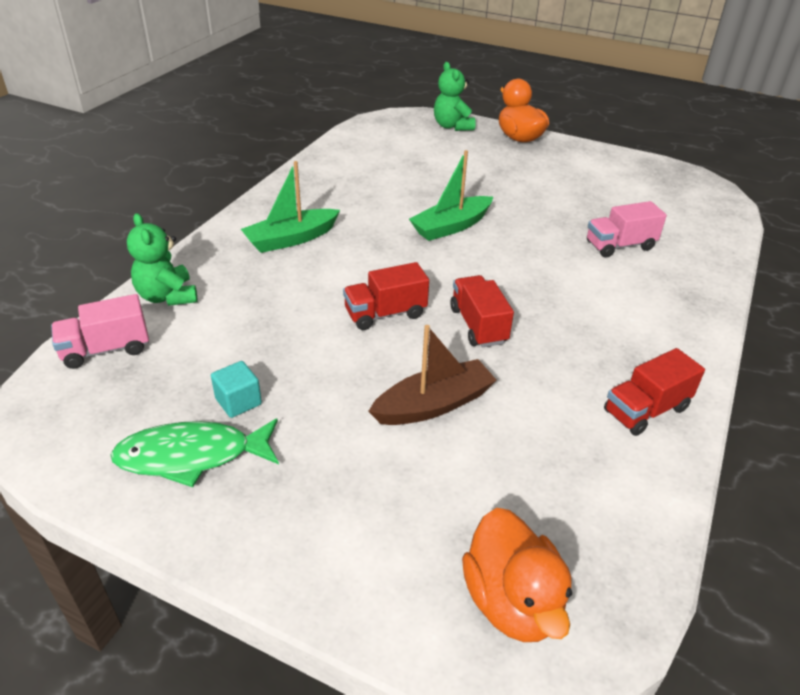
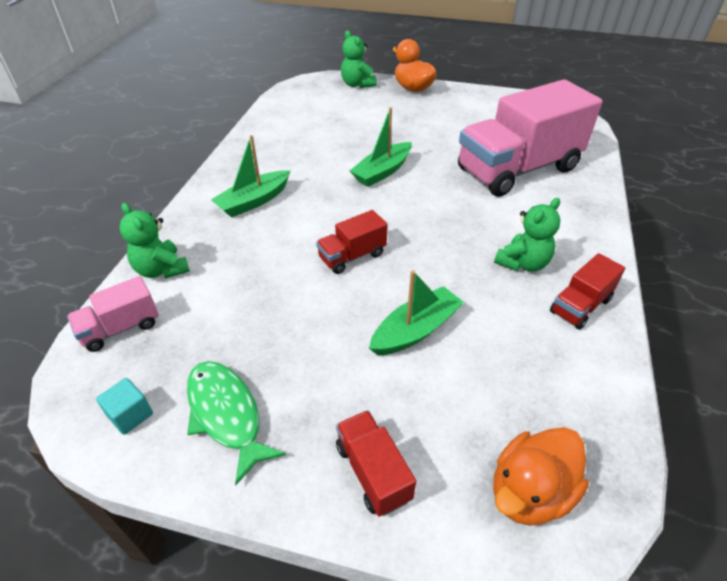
camera: 10 degrees left, 5 degrees up
green fish [110,419,279,487] -> green fish turned 75 degrees clockwise [187,361,286,485]
turquoise cube [211,361,262,418] -> turquoise cube moved to [96,378,153,435]
brown boat [368,325,497,425] -> green boat [369,270,464,356]
red truck [450,275,514,347] -> red truck moved to [336,410,416,517]
orange duck [462,508,572,642] -> orange duck turned 75 degrees clockwise [493,427,589,526]
pink truck [587,201,667,258] -> pink truck [458,79,603,197], size x2.27
none -> green teddy bear [494,198,560,272]

